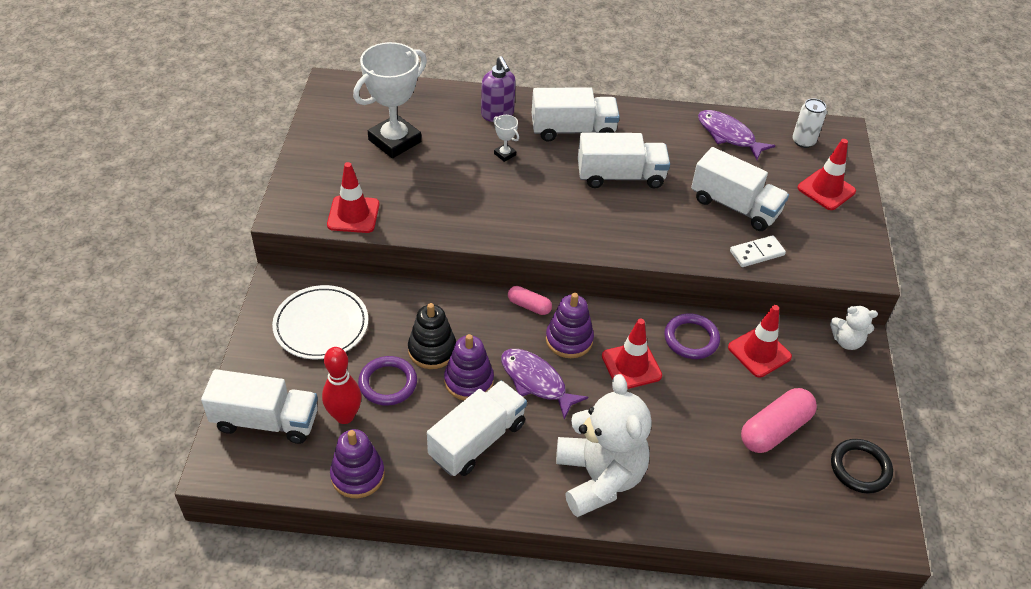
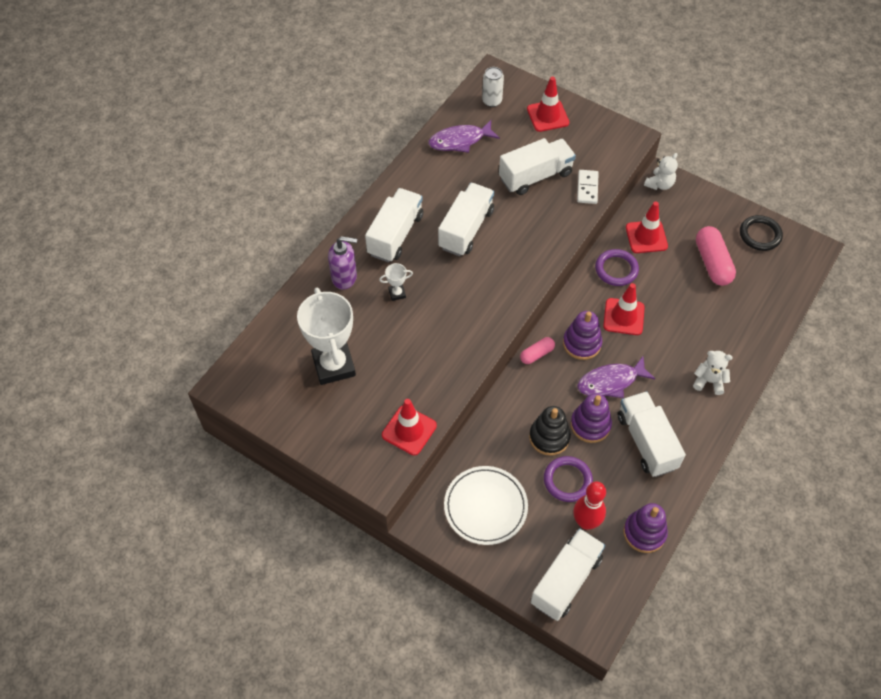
camera: 60 degrees left, 10 degrees up
white teddy bear [556,374,652,517] -> white teddy bear [693,351,733,395], size x0.48

